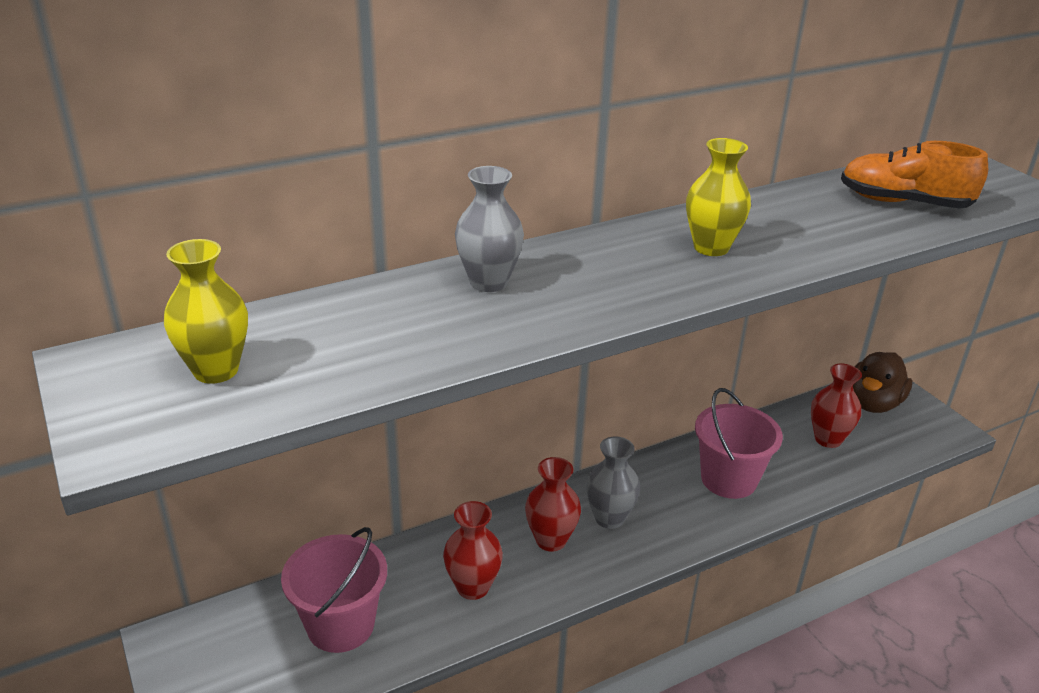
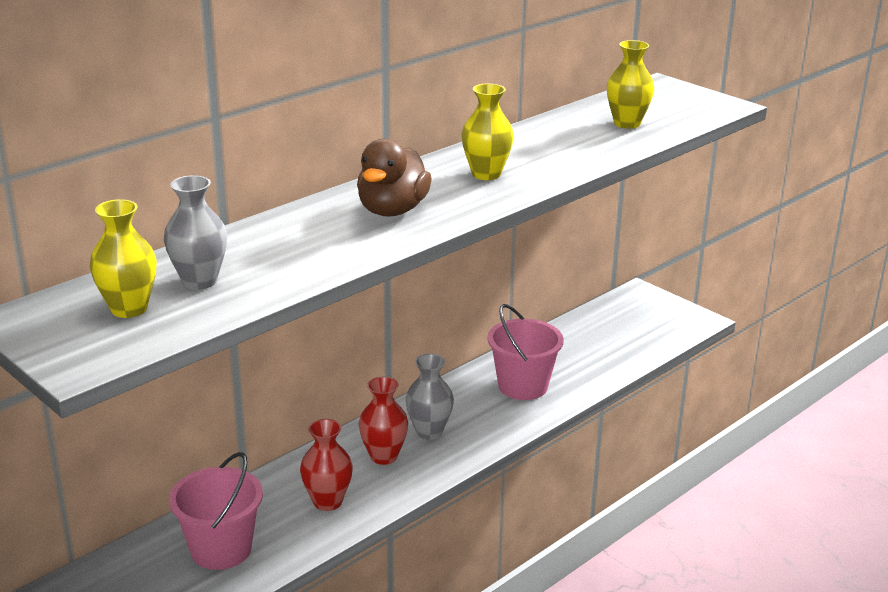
camera: 15 degrees left, 5 degrees down
grey vase [455,166,524,292] -> grey vase moved to [164,175,227,290]
red vase [811,363,862,448] -> none
orange shoe [841,141,988,208] -> yellow vase [607,40,654,129]
brown duck [853,352,912,413] -> brown duck moved to [357,139,432,217]

